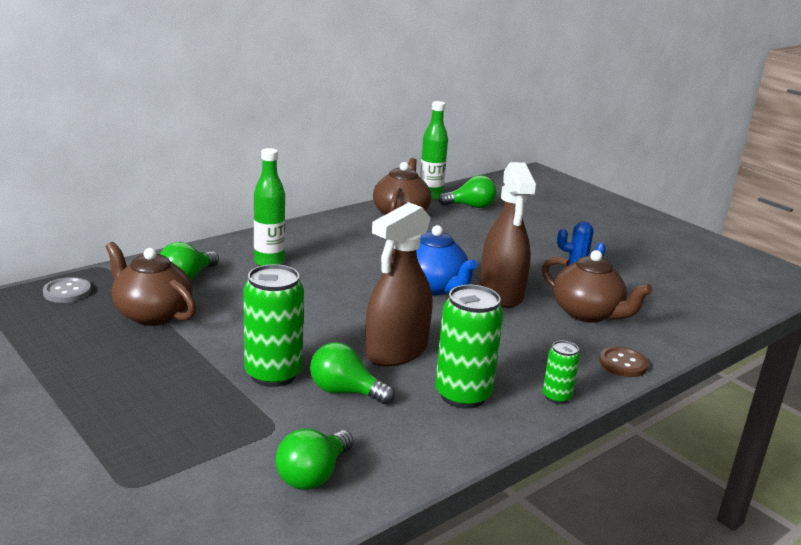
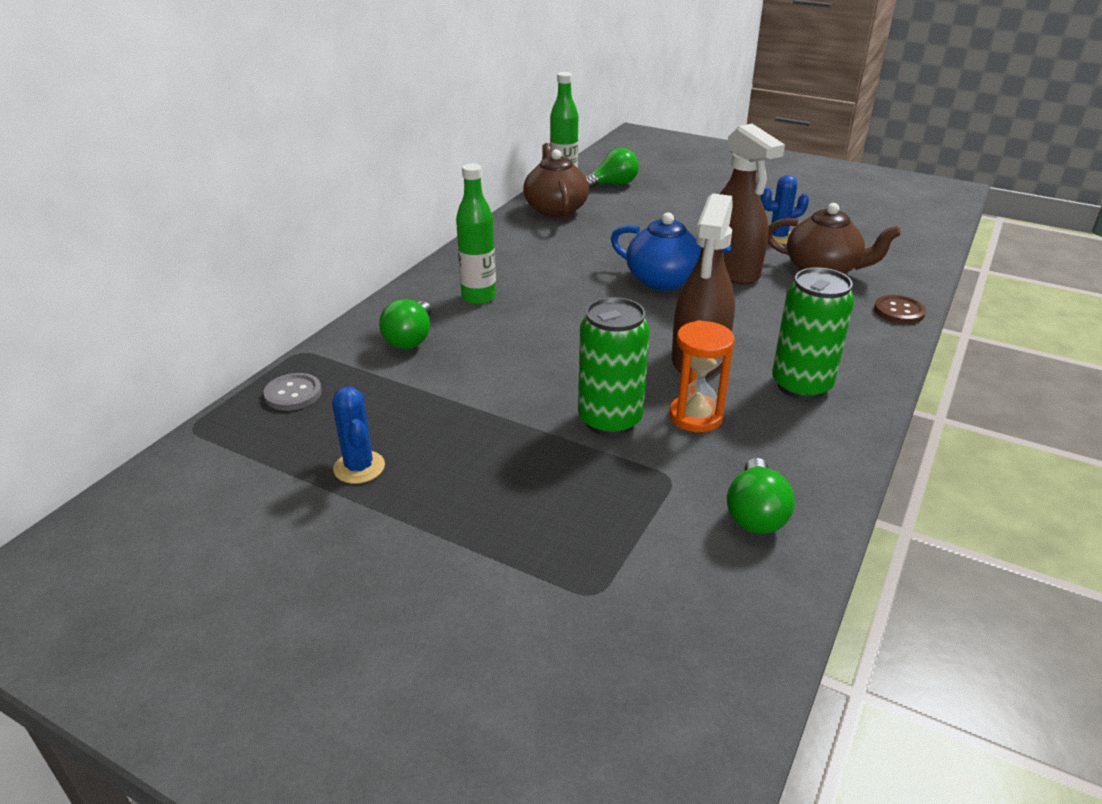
camera: 20 degrees left, 10 degrees up
brown teapot [106,242,196,326] -> none
green light bulb [310,342,395,404] -> orange hourglass [669,320,735,432]
green can [543,340,580,404] -> none
none -> blue cactus [332,387,385,484]

